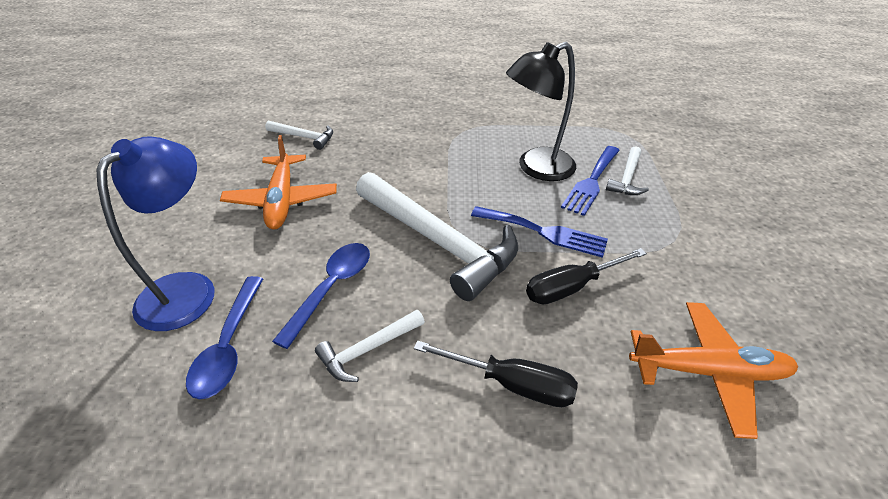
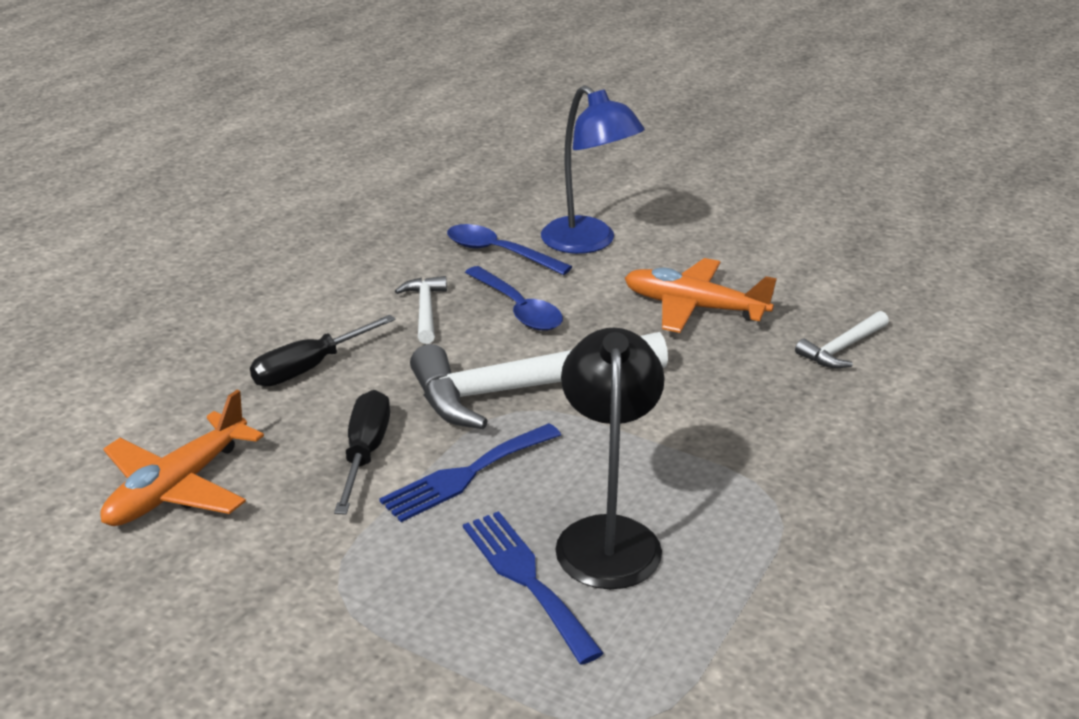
camera: 120 degrees right, 10 degrees down
white hammer [606,146,649,195] -> none

